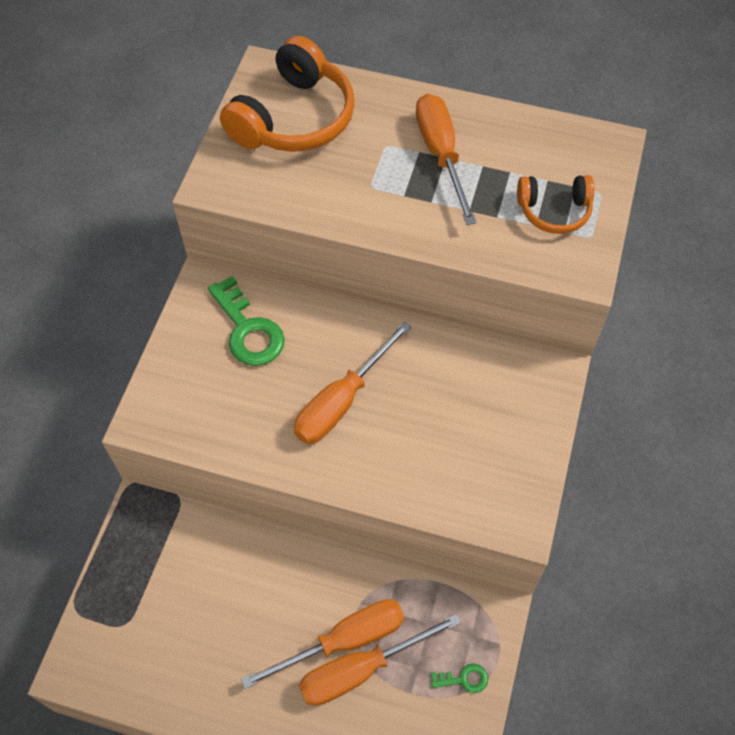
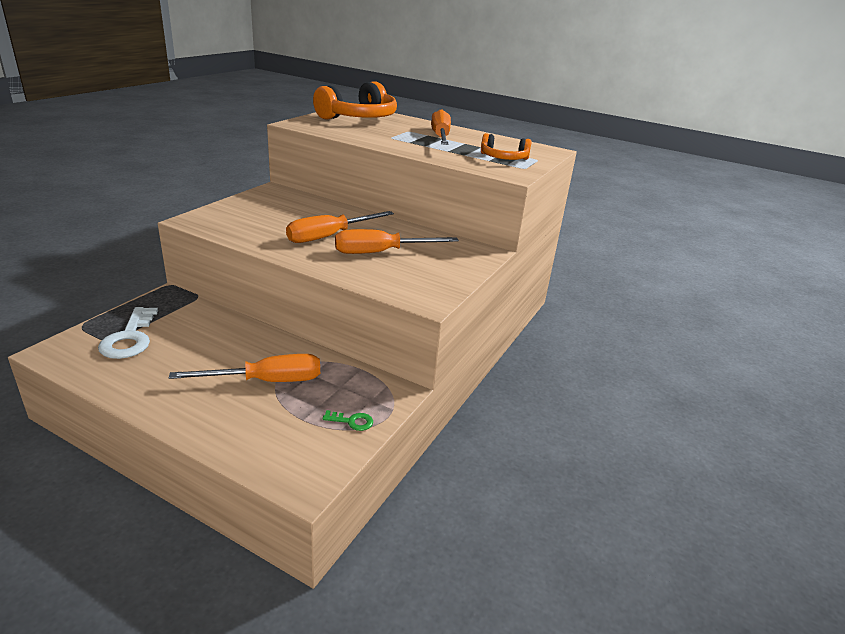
camera: 10 degrees right, 30 degrees down
green key [208,276,285,366] -> none
orange screwdriver [299,614,460,706] -> orange screwdriver moved to [335,229,459,254]
none -> white key [98,307,158,359]

